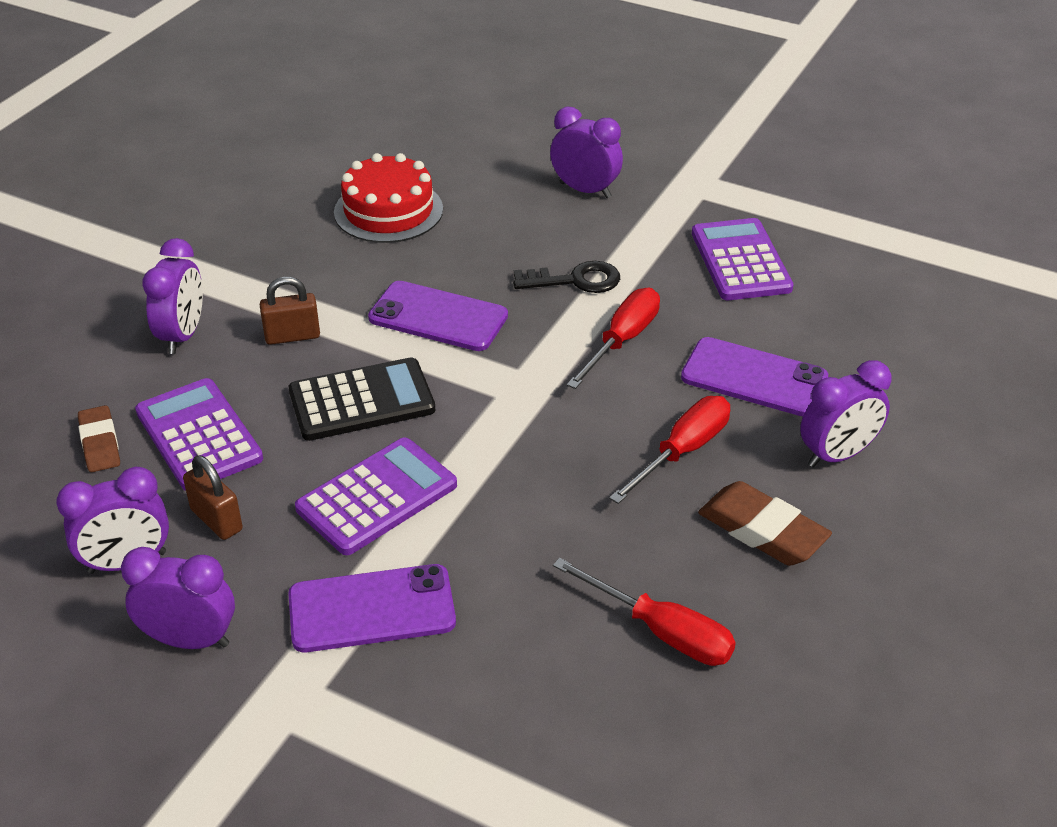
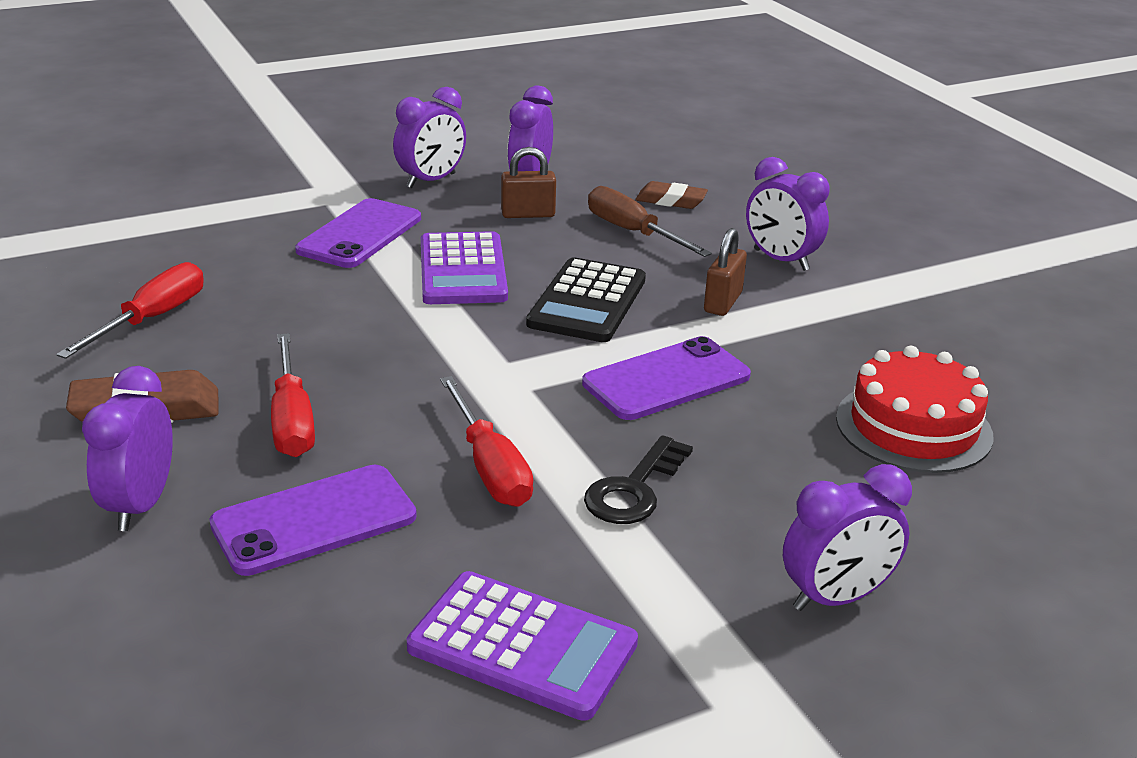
camera: 125 degrees right, 10 degrees down
purple calculator [135,378,263,491] -> brown screwdriver [588,186,712,257]
red screwdriver [553,558,736,666] -> red screwdriver turned 135 degrees clockwise [56,262,204,359]

